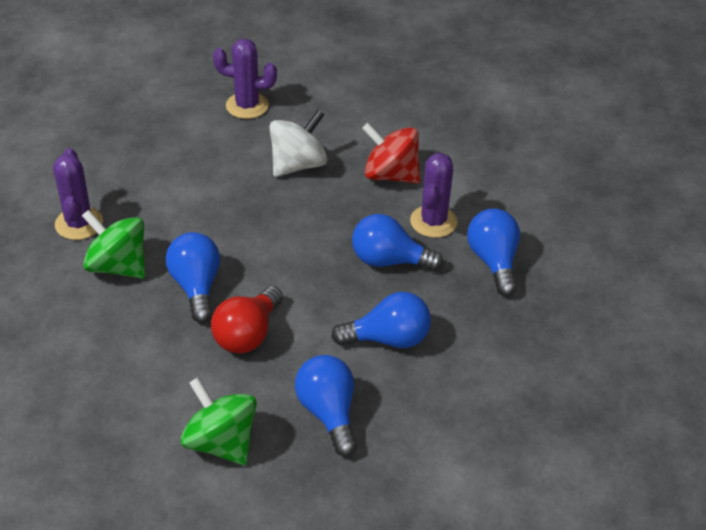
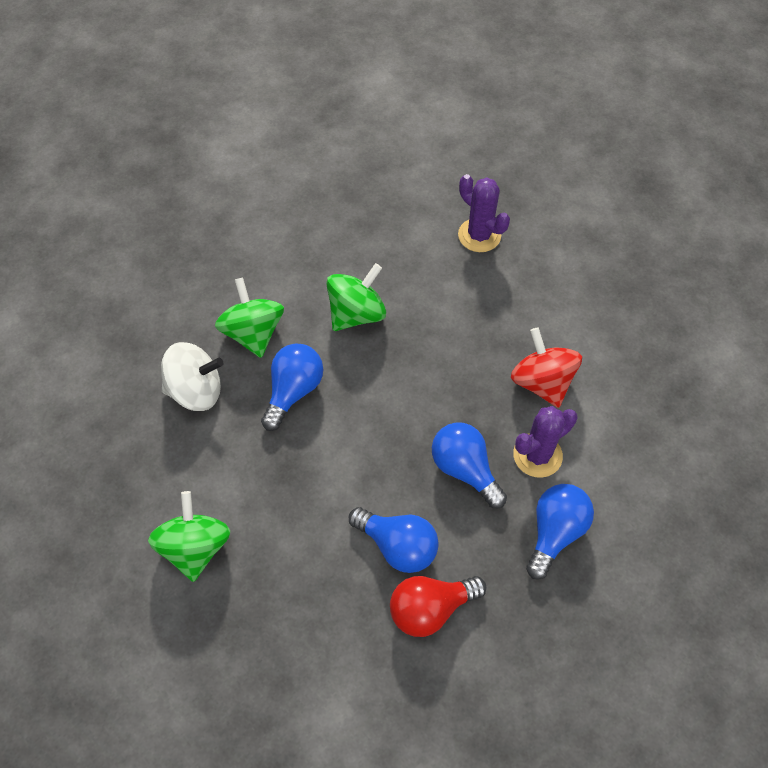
camera: 40 degrees right, 15 degrees up
purple cactus [53,148,103,240] -> none
red light bulb [211,286,283,354] -> red light bulb moved to [390,576,486,637]
white spinning top [269,110,327,177] -> white spinning top moved to [161,342,224,411]
blue light bulb [295,355,357,456] -> none
none -> green spinning top [326,263,386,331]

